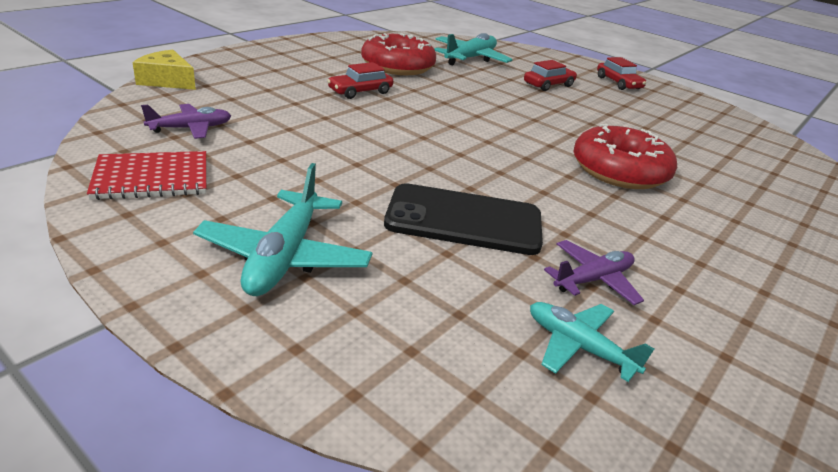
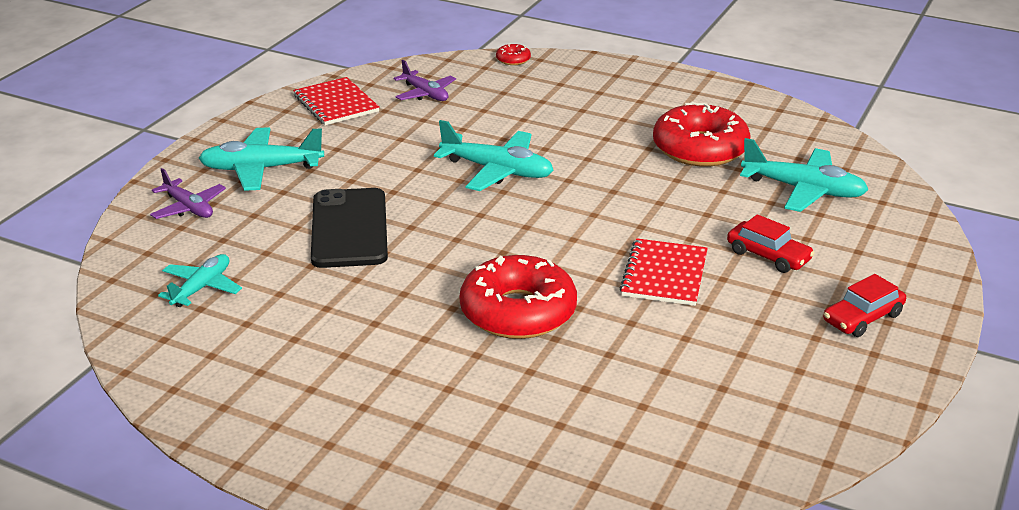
camera: 80 degrees right, 0 degrees up
yellow cheese [132,50,196,90] -> red donut [496,44,531,65]
red car [327,62,393,99] -> none
purple plane [544,240,644,305] -> purple plane moved to [150,168,226,219]
none -> turquoise plane [434,120,553,191]
none -> red notebook [620,238,708,306]

